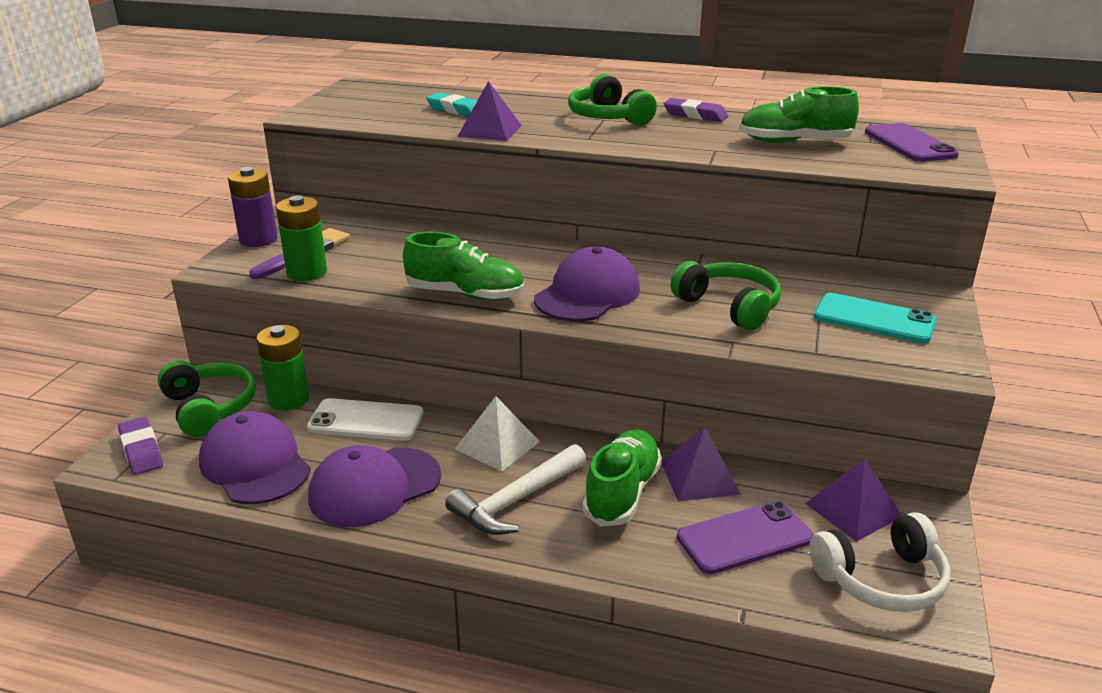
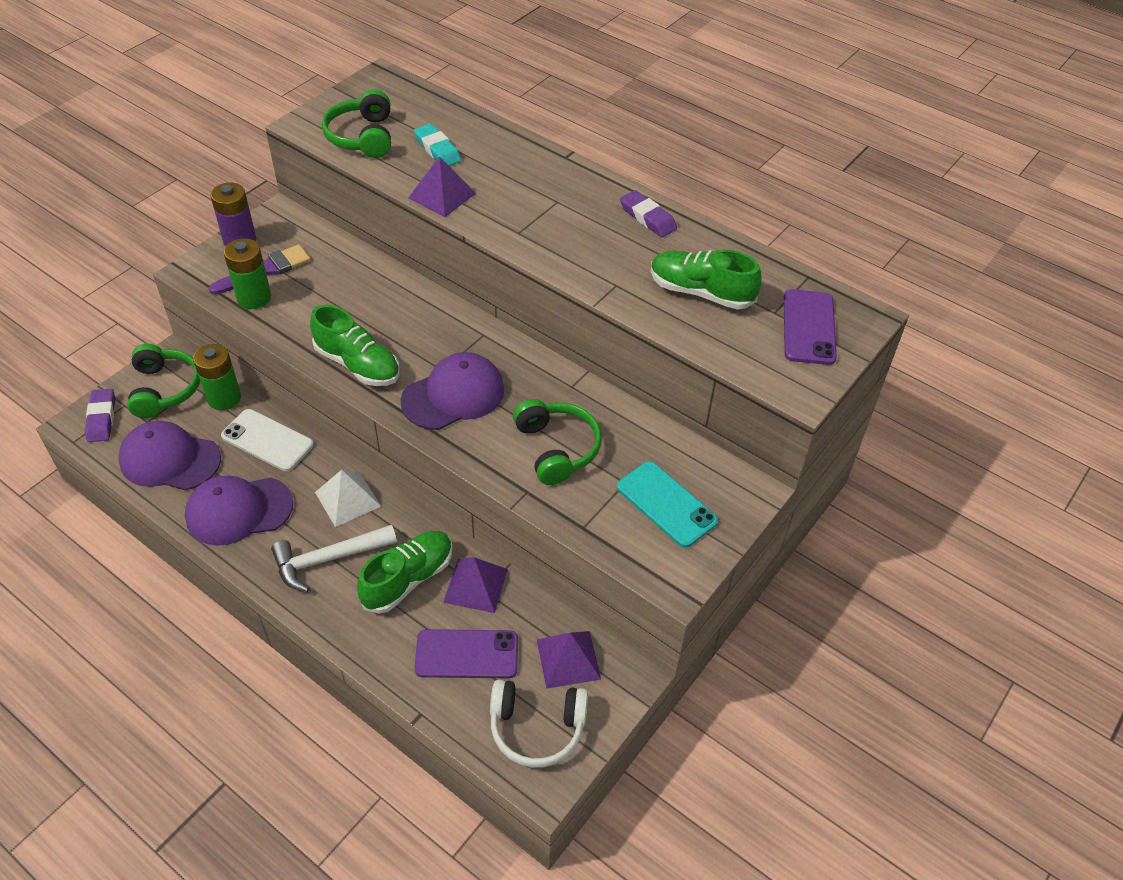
camera: 20 degrees right, 20 degrees up
purple cap [199,411,311,504] -> purple cap turned 60 degrees counterclockwise [118,421,221,491]
green headphones [568,74,657,126] -> green headphones moved to [322,89,391,158]

